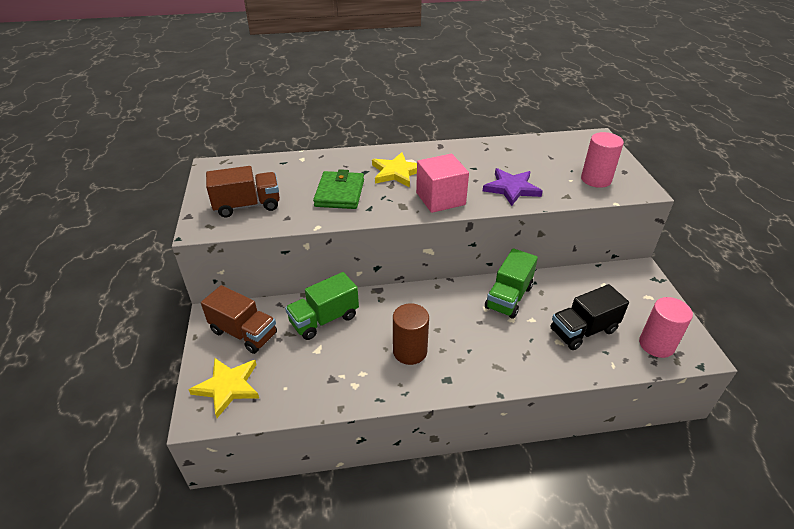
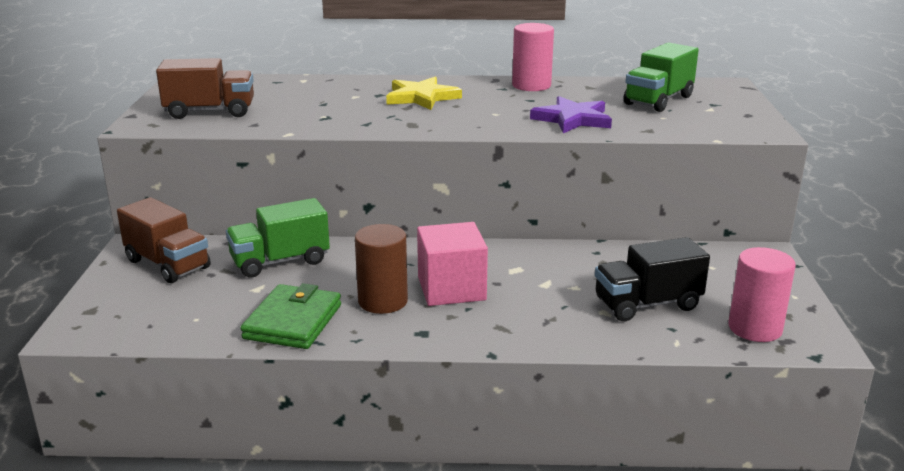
camera: 10 degrees right, 15 degrees down
yellow star [189,358,259,418] -> none
green wallet [313,169,364,209] -> green wallet moved to [240,283,341,349]
pink cube [416,154,469,213] -> pink cube moved to [417,222,488,306]
green truck [485,248,538,319] -> green truck moved to [624,42,699,112]
pink cylinder [581,132,624,188] -> pink cylinder moved to [512,23,554,91]

